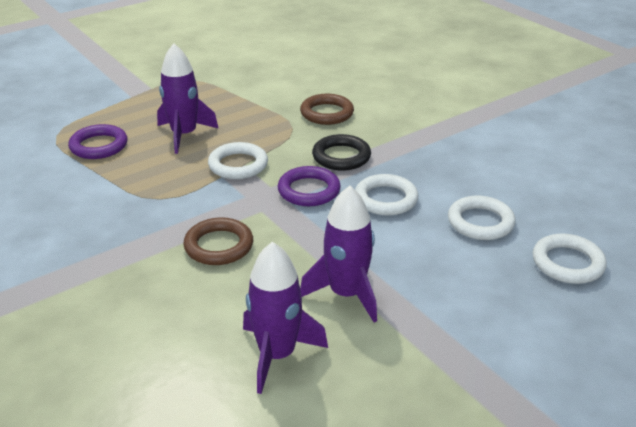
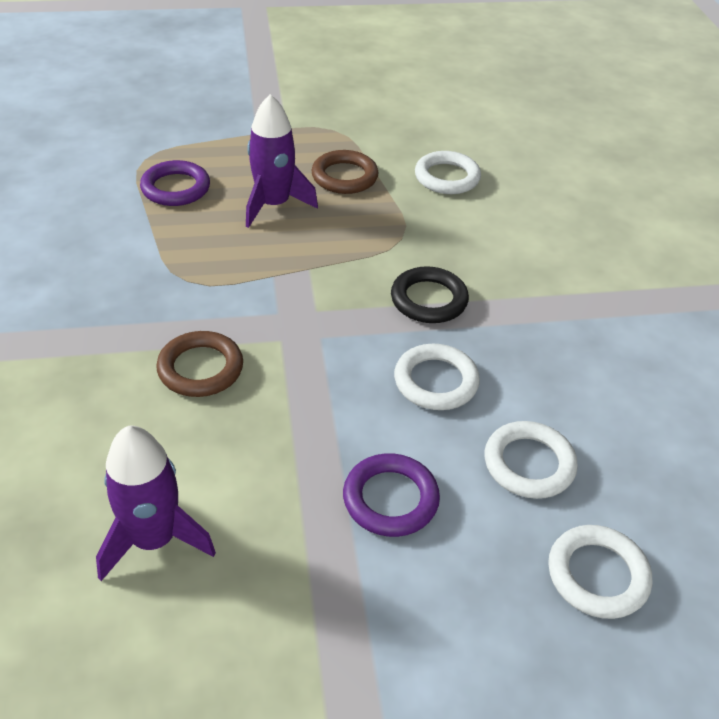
camera: 25 degrees right, 10 degrees up
white ring [208,142,268,179] -> white ring moved to [415,151,481,194]
purple ring [278,166,341,206] -> purple ring moved to [343,453,440,537]
brown ring [300,94,354,125] -> brown ring moved to [312,150,379,194]
purple rocket [300,186,377,323] -> none

